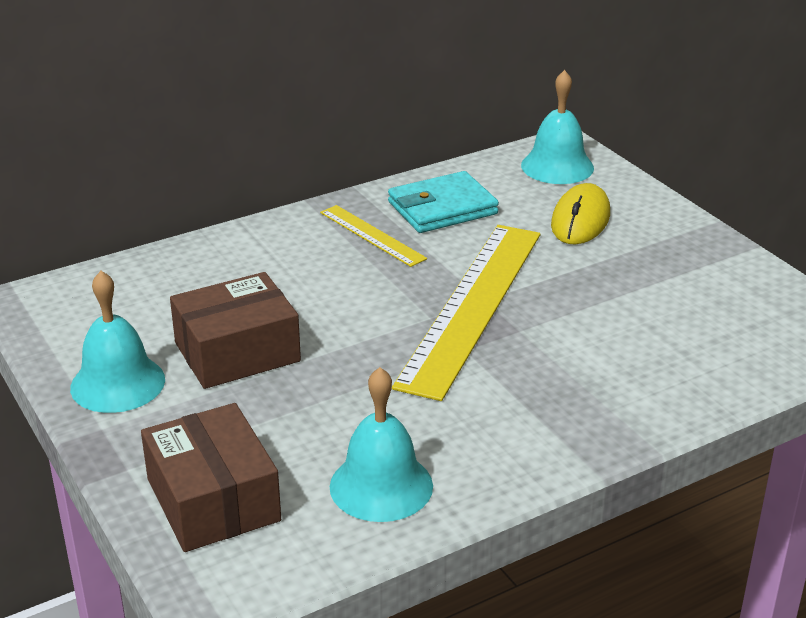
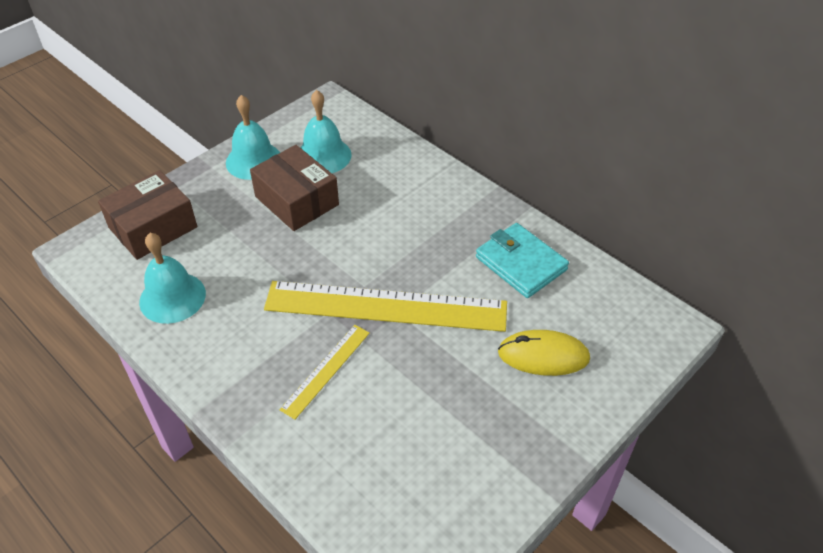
camera: 75 degrees right, 15 degrees up
yellow ruler [320,205,427,267] -> yellow ruler moved to [280,325,370,419]
turquoise bell [521,70,594,184] -> turquoise bell moved to [300,90,352,173]

